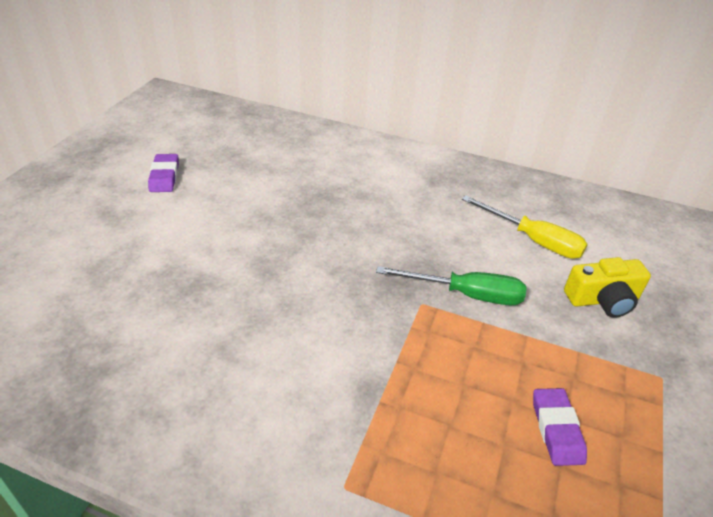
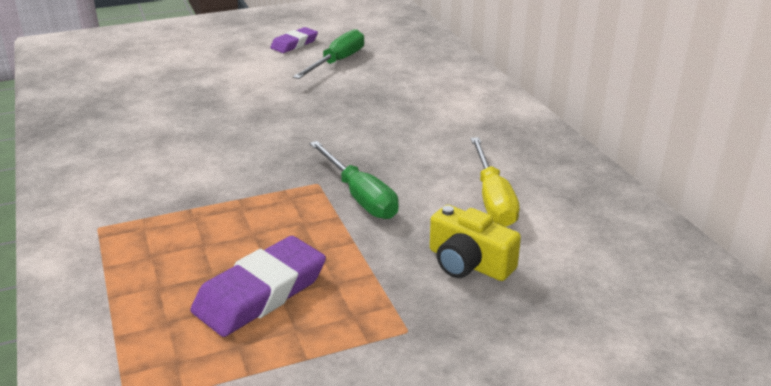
camera: 50 degrees right, 10 degrees down
purple eraser [533,388,587,466] -> purple eraser [191,236,326,337], size x1.64
none -> green screwdriver [293,29,364,79]

